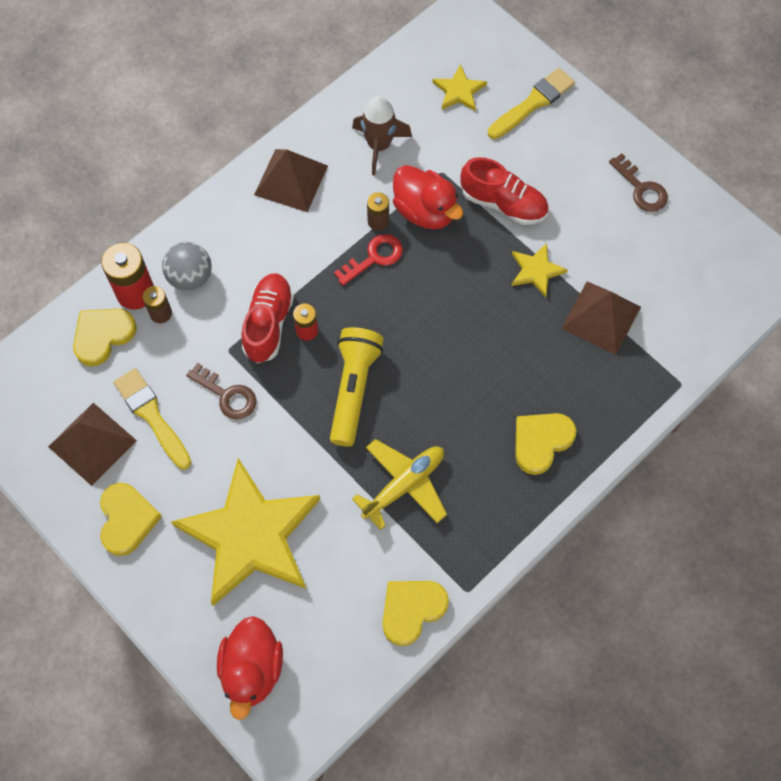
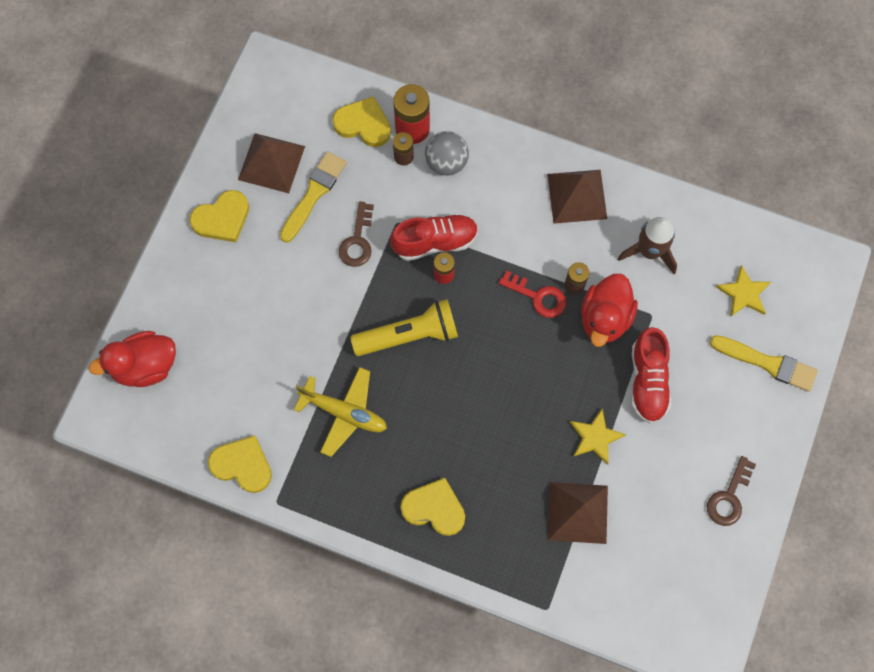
camera: 65 degrees right, 5 degrees up
yellow star [171,458,320,606] -> none

